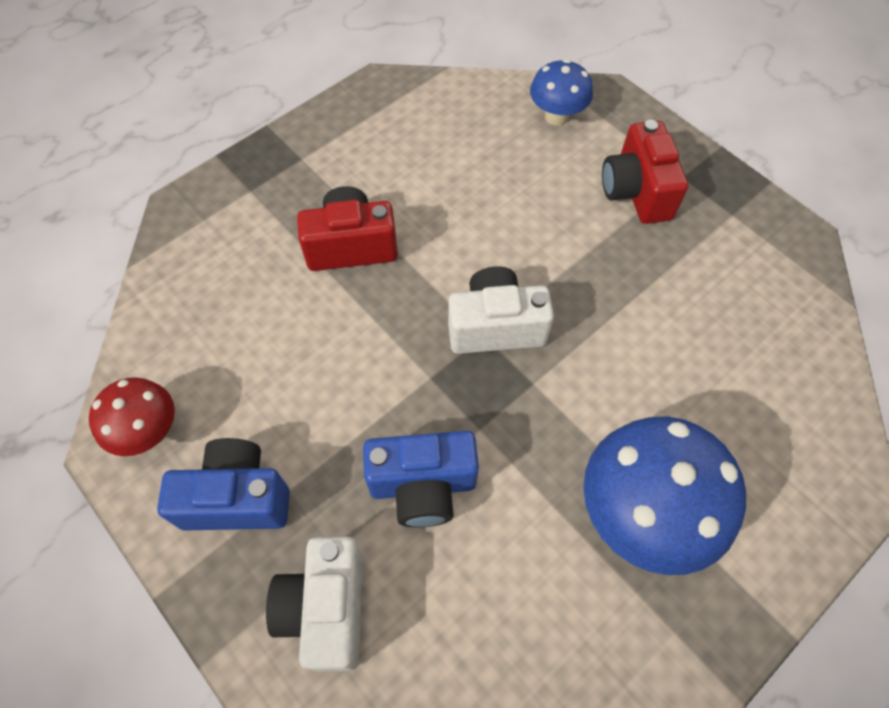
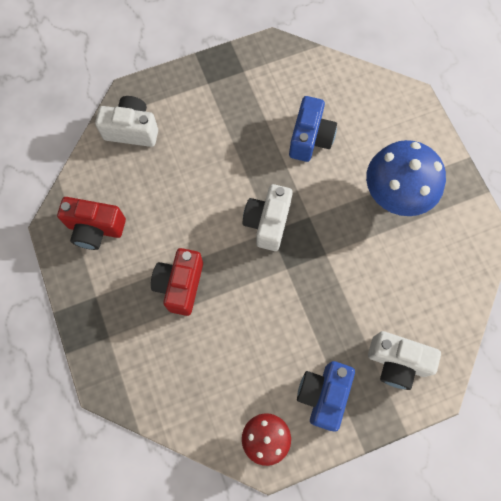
camera: 70 degrees left, 10 degrees up
blue camera [363,431,479,527] -> blue camera moved to [289,96,337,162]
blue mushroom [530,59,593,126] -> white camera [95,96,158,147]
red camera [602,120,688,224] -> red camera moved to [57,197,126,250]

